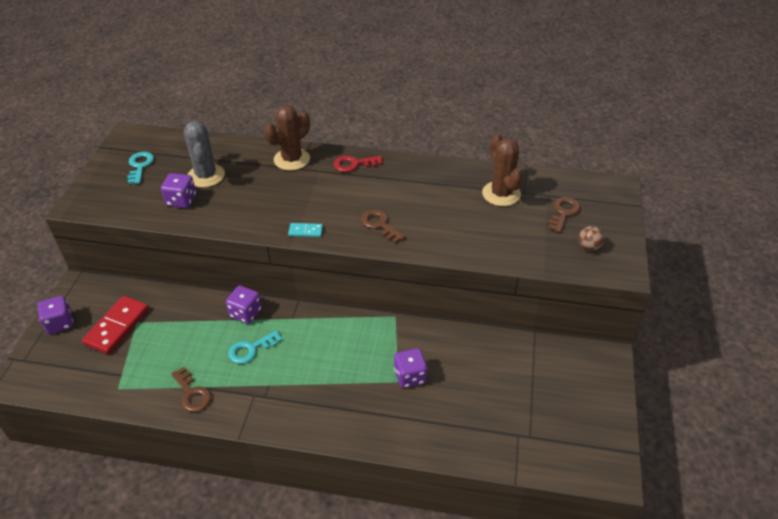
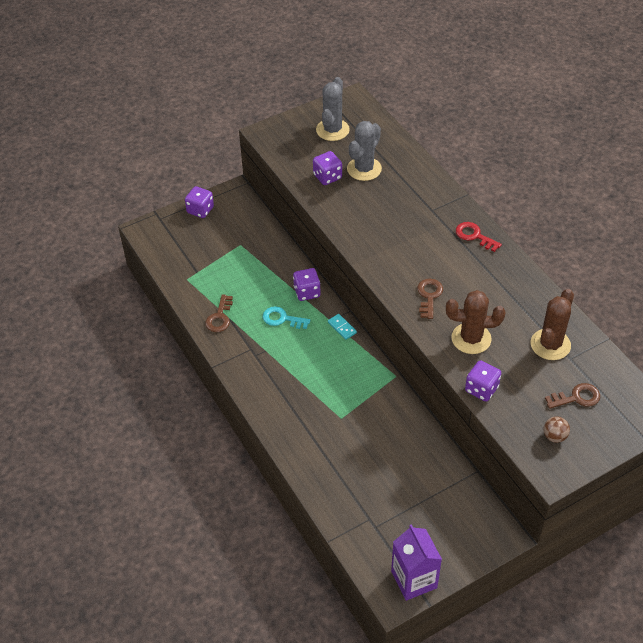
camera: 50 degrees right, 5 degrees up
red domino [82,296,149,354] -> none
turquoise key [127,152,154,184] -> grey cactus [316,77,350,141]
brown cactus [264,105,310,171] -> brown cactus moved to [446,290,506,354]
turquoise domino [288,223,323,237] -> turquoise domino moved to [328,314,357,340]
purple dice [394,348,427,388] -> purple dice moved to [465,360,501,402]
none -> purple carton [391,524,442,601]

